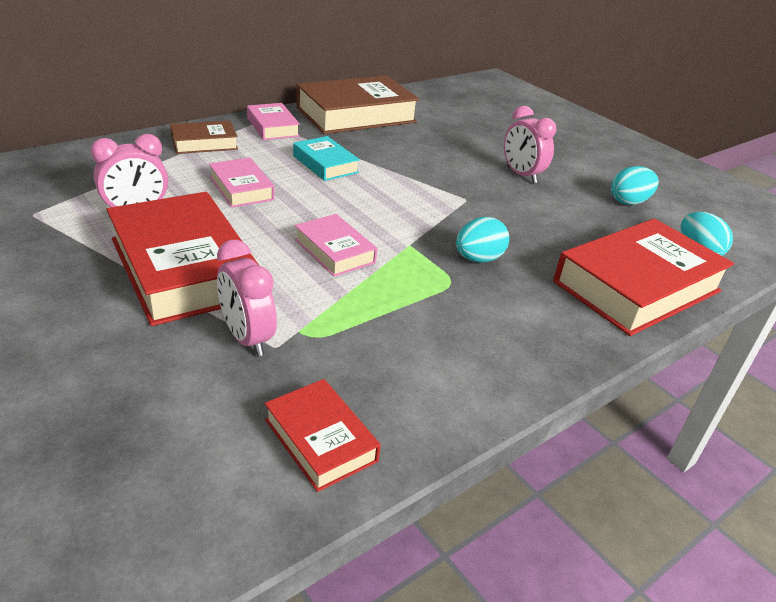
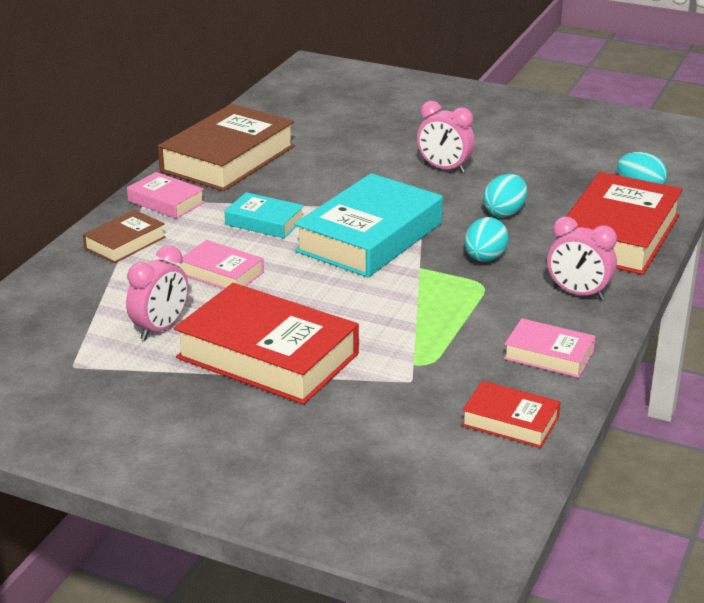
camera: 25 degrees left, 5 degrees down
pink clock [217,240,277,356] -> pink clock moved to [547,217,617,300]
pink book [295,214,377,277] -> pink book moved to [504,318,596,378]
turquoise egg [611,166,659,205] -> turquoise egg moved to [483,174,527,217]
none -> turquoise book [294,173,443,277]

